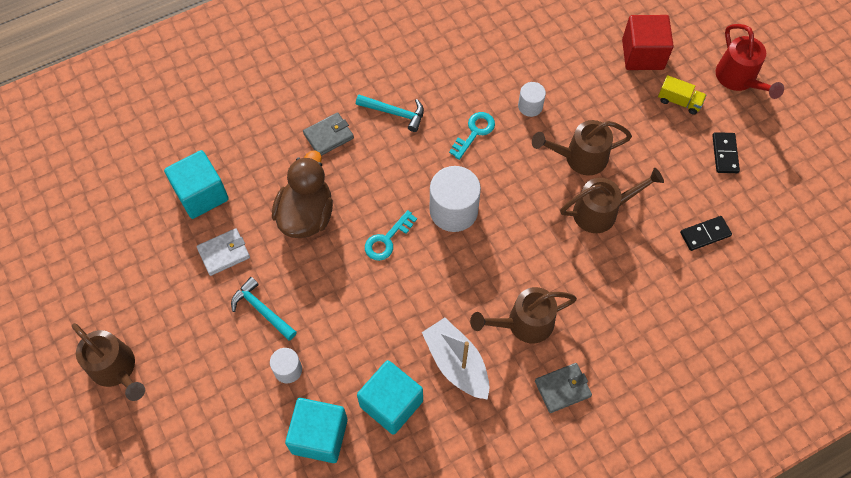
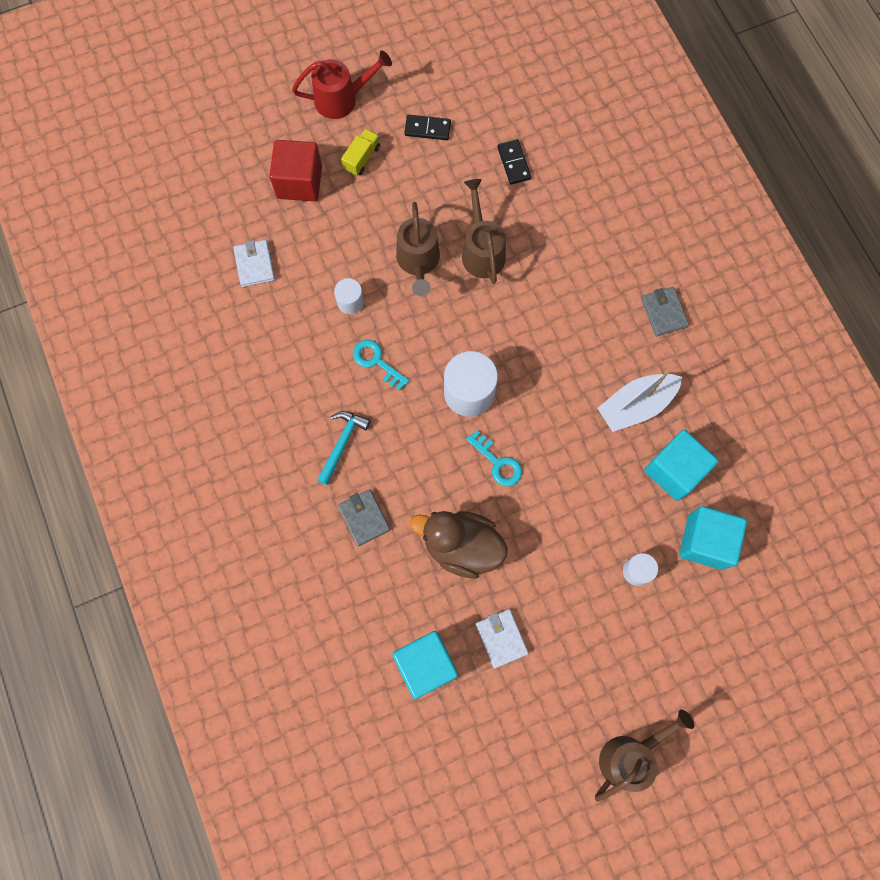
camera: 85 degrees left, 10 degrees up
turquoise hammer [231,277,297,341] -> none
brown watering can [470,287,577,344] -> none
none -> white wallet [233,240,275,287]

